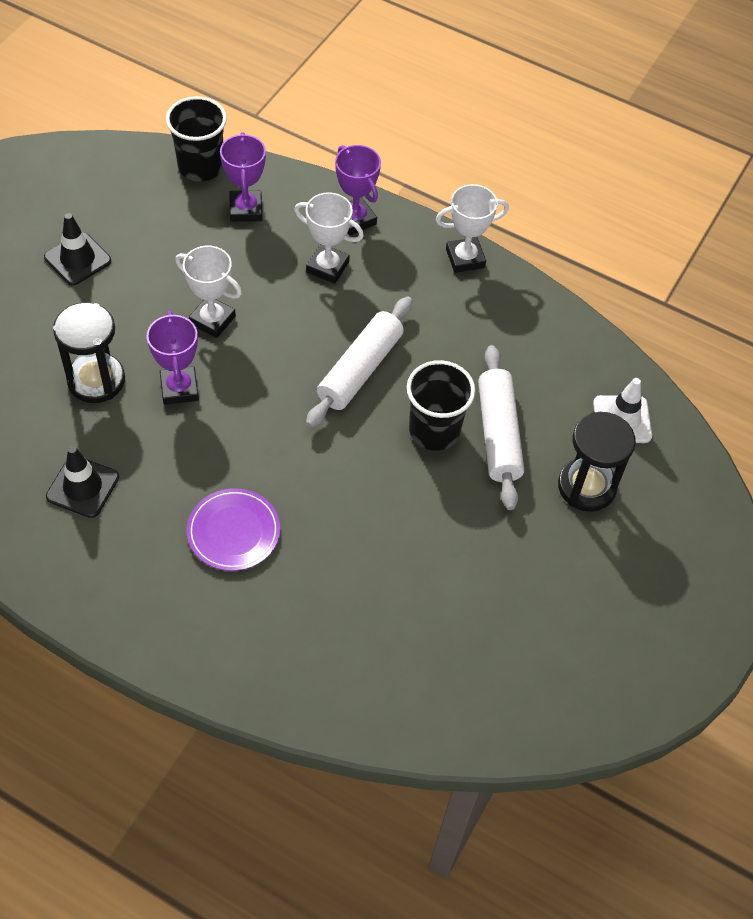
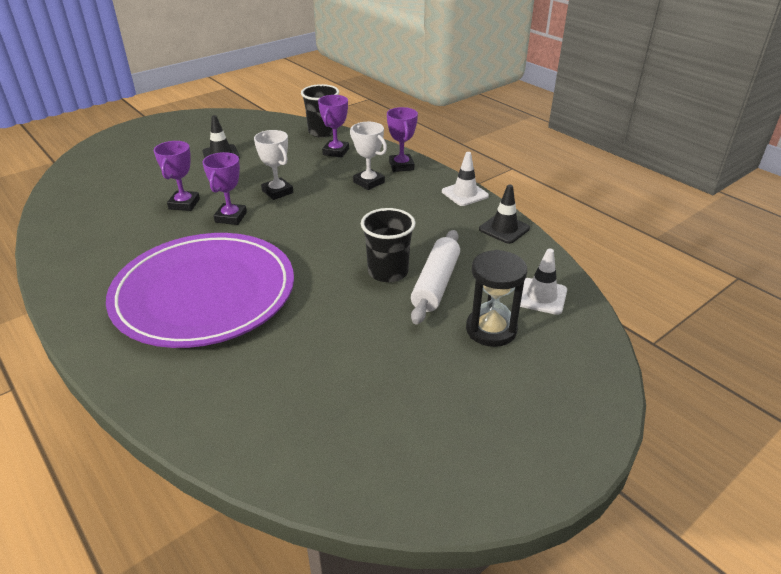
camera: 25 degrees right, 20 degrees down
black traffic cone [46,446,119,518] -> black traffic cone moved to [479,184,530,244]
black hourglass [53,302,125,403] -> purple trophy [154,141,200,211]
purple plate [187,488,280,571] -> purple plate [106,233,294,348], size x2.49
white rolling pin [306,297,412,428] -> none
white trophy [436,184,509,273] -> white traffic cone [442,152,489,206]

